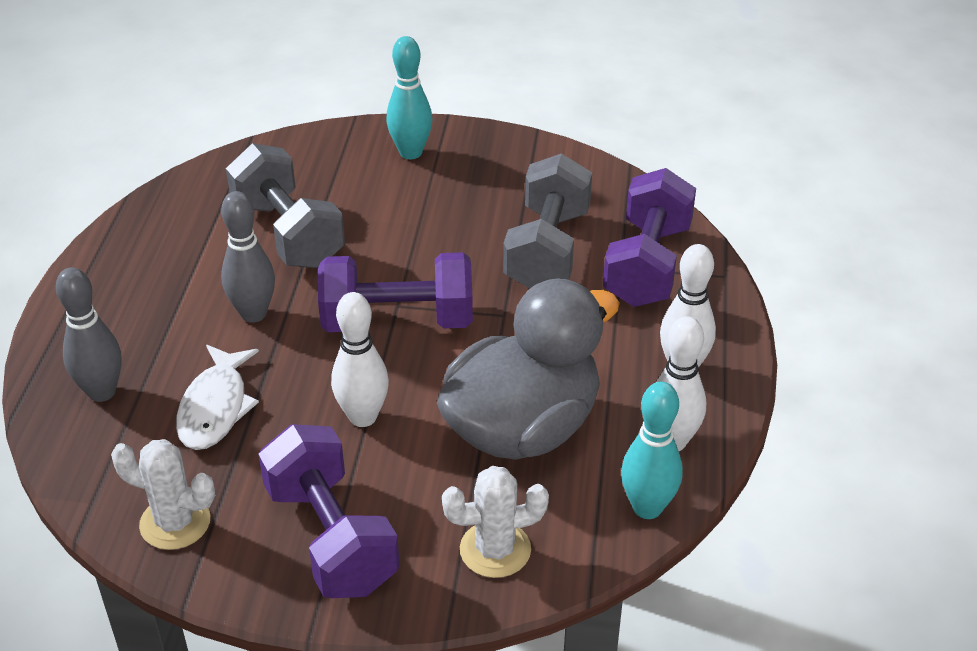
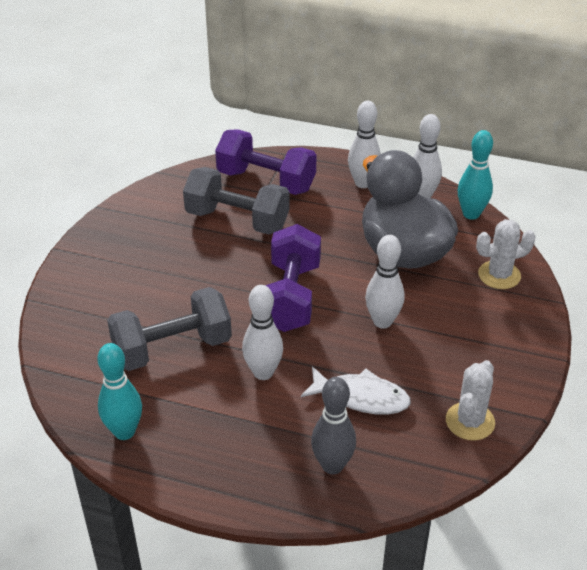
camera: 80 degrees left, 0 degrees up
grey bowling pin [221,191,275,323] -> white bowling pin [242,285,283,380]
purple dumbbell [258,424,400,598] -> none
turquoise bowling pin [386,36,432,159] -> turquoise bowling pin moved to [98,343,142,440]
white cactus [442,466,549,578] -> white cactus turned 75 degrees clockwise [476,219,536,289]

